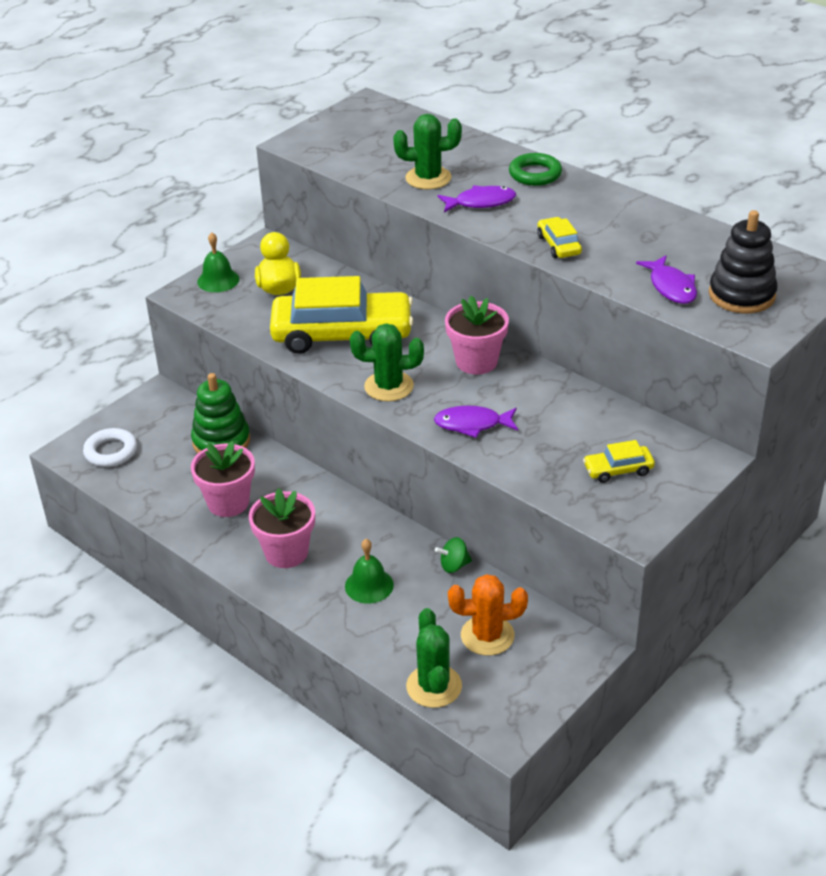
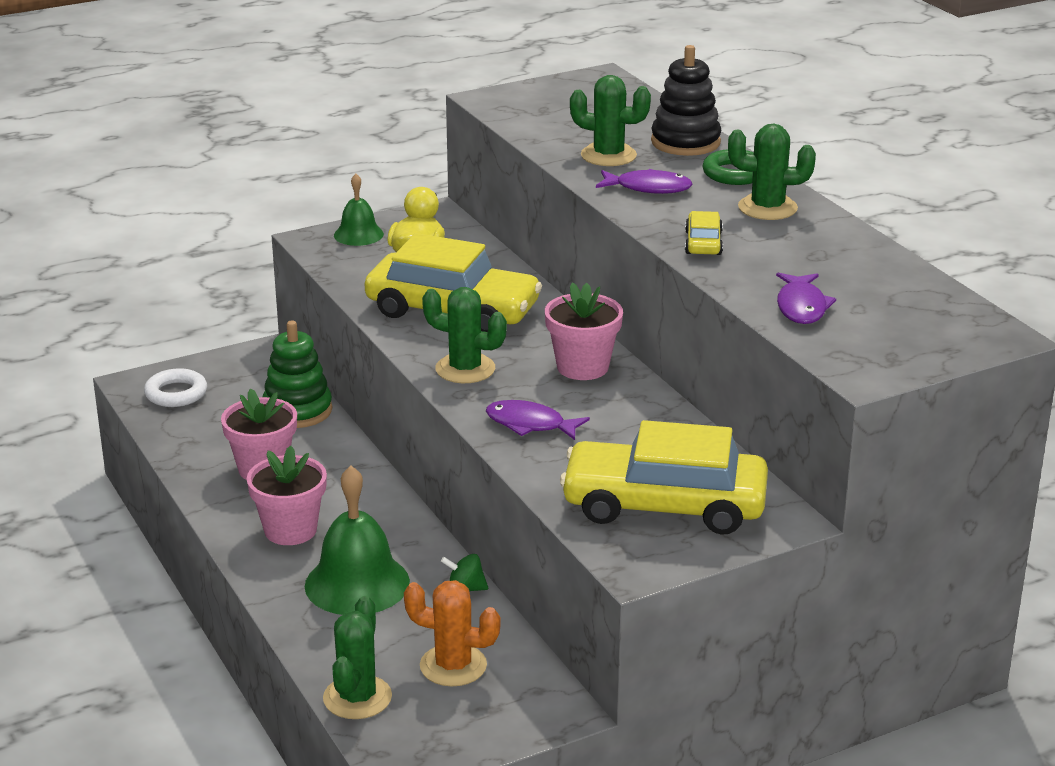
camera: 20 degrees right, 10 degrees down
green bell [345,539,394,604] -> green bell [305,465,410,615], size x1.76
yellow car [583,440,655,483] -> yellow car [560,420,768,535], size x2.34
black stacking toy [709,210,778,313] -> black stacking toy moved to [651,45,721,156]
none -> green cactus [728,123,816,220]

